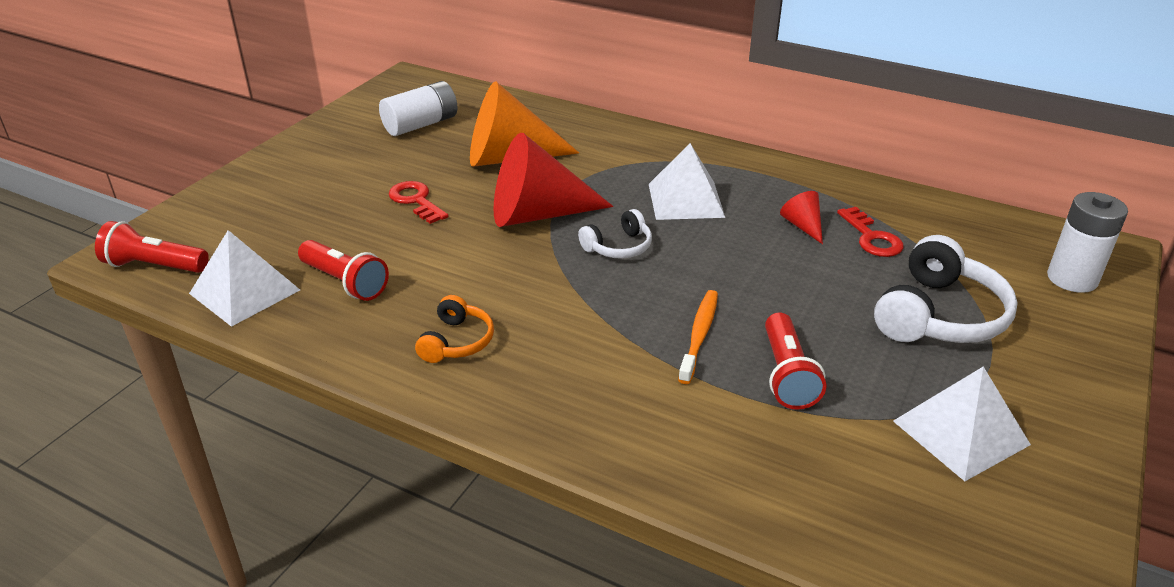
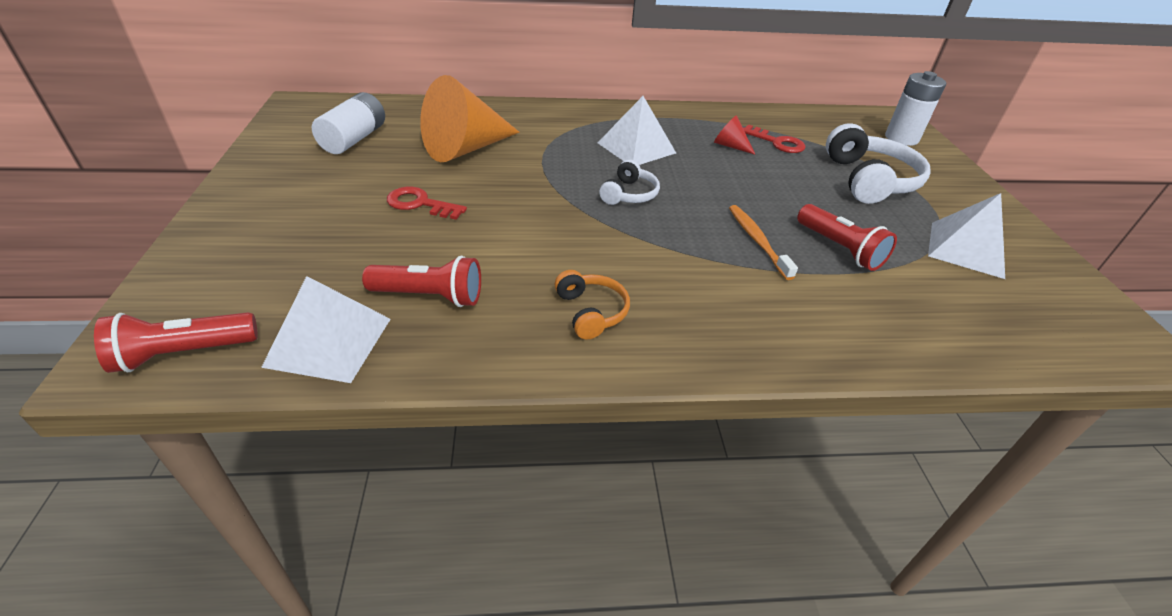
camera: 35 degrees left, 5 degrees up
red cone [494,133,613,227] -> none

